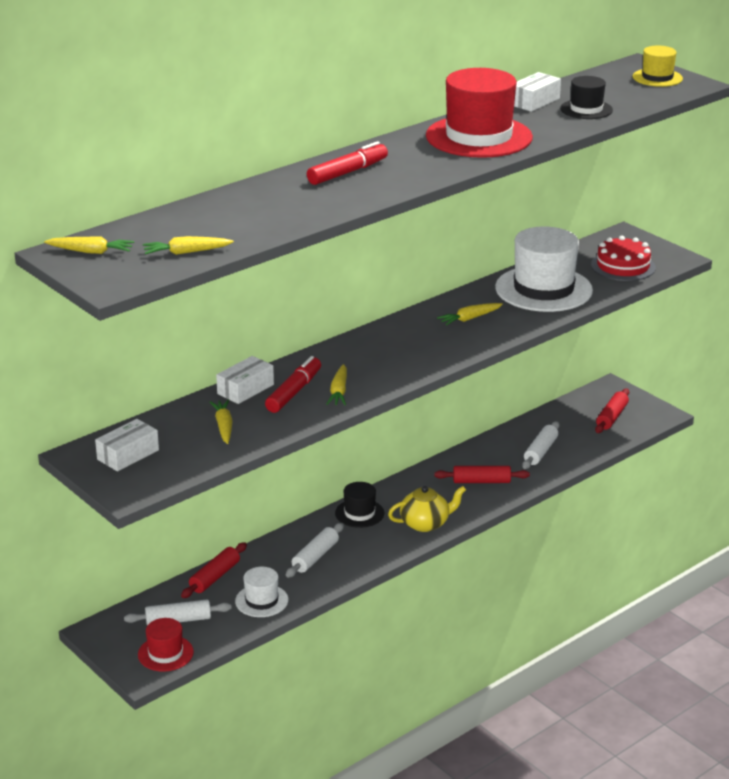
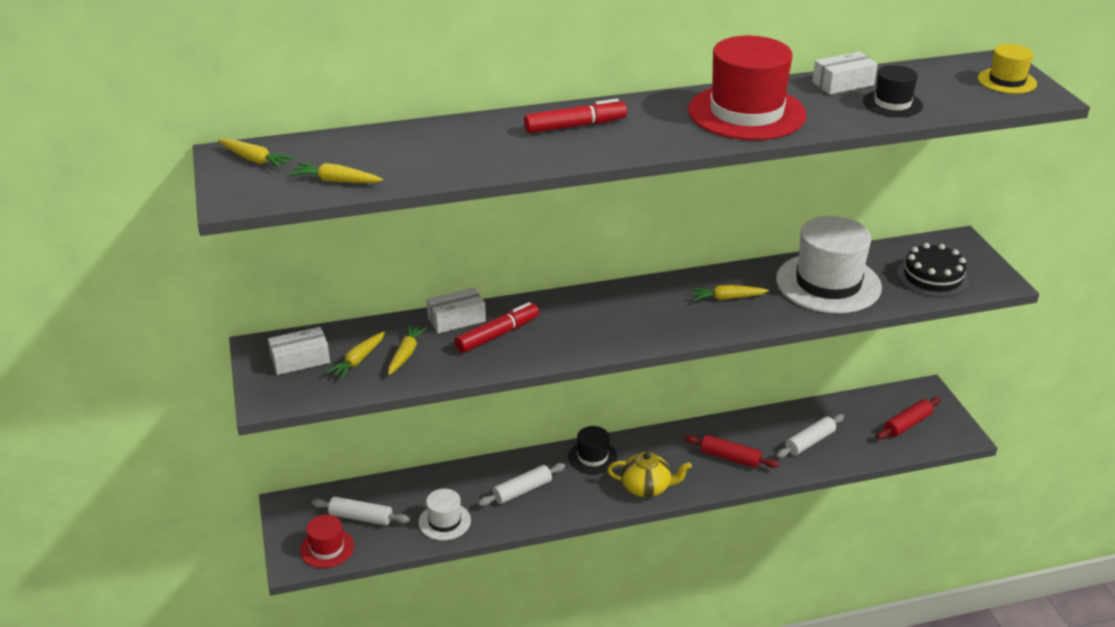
camera: 25 degrees right, 5 degrees up
red rolling pin [181,542,247,598] -> none
yellow carrot [327,364,347,405] -> yellow carrot moved to [326,332,385,379]
red cake [591,236,656,281] -> black cake [897,243,969,298]

